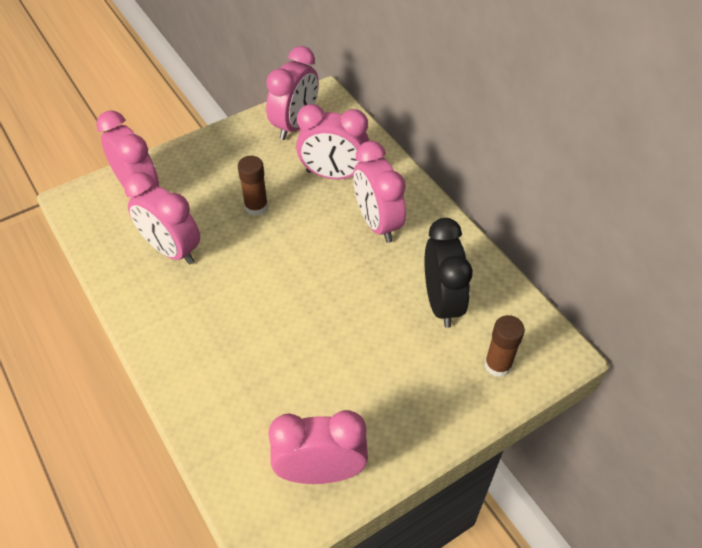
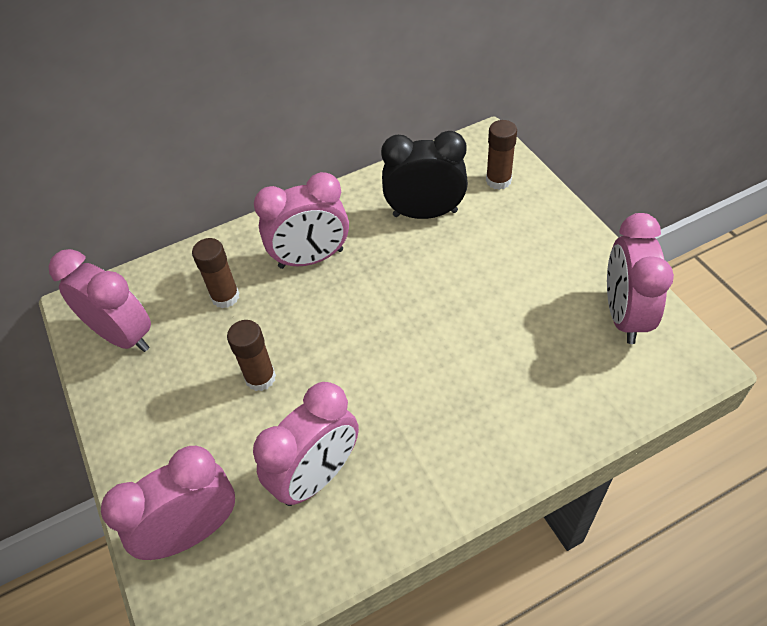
camera: 80 degrees left, 0 degrees up
pink clock [296,104,369,179] -> brown glue stick [192,238,240,308]

